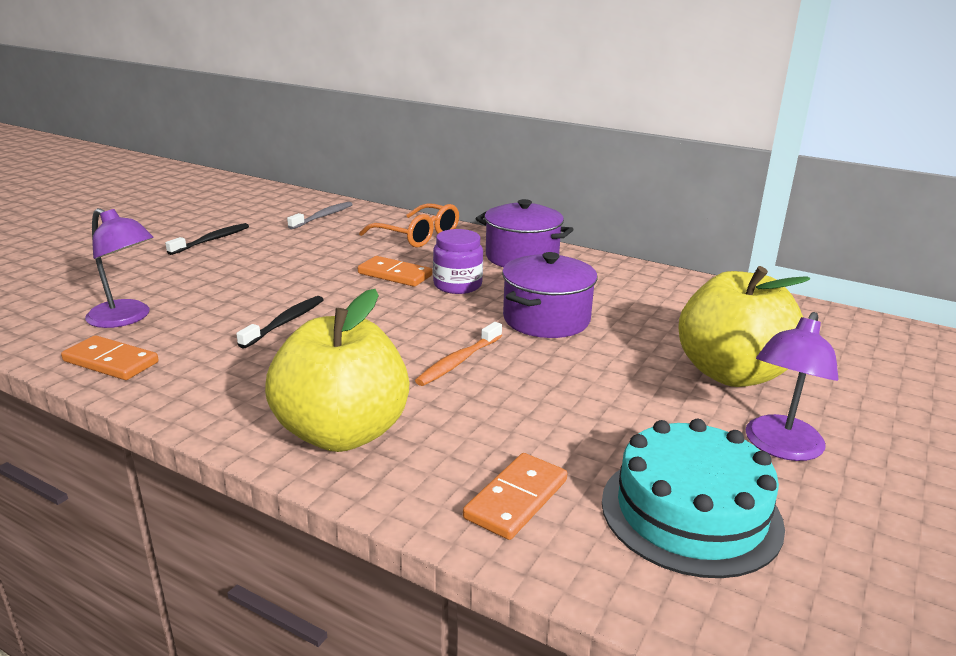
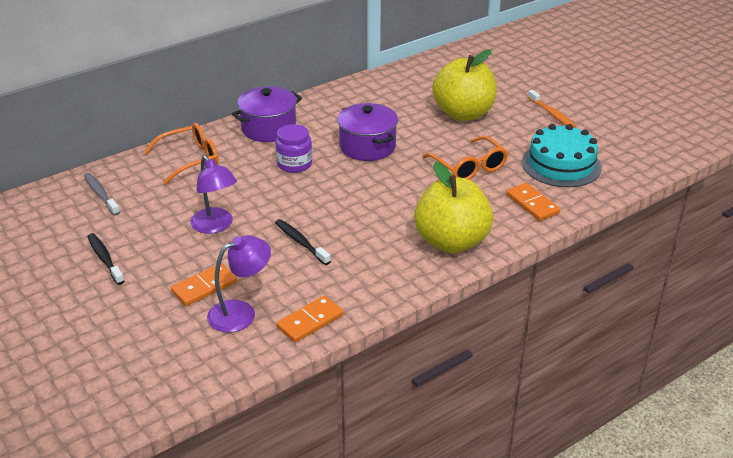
camera: 65 degrees left, 10 degrees up
orange domino [358,256,432,287] -> orange domino moved to [171,263,237,306]
orange toothbrush [415,322,502,386] -> orange toothbrush moved to [528,90,576,128]
purple lamp [746,312,838,461] -> purple lamp moved to [190,155,237,234]
none -> orange glasses [422,136,508,179]

